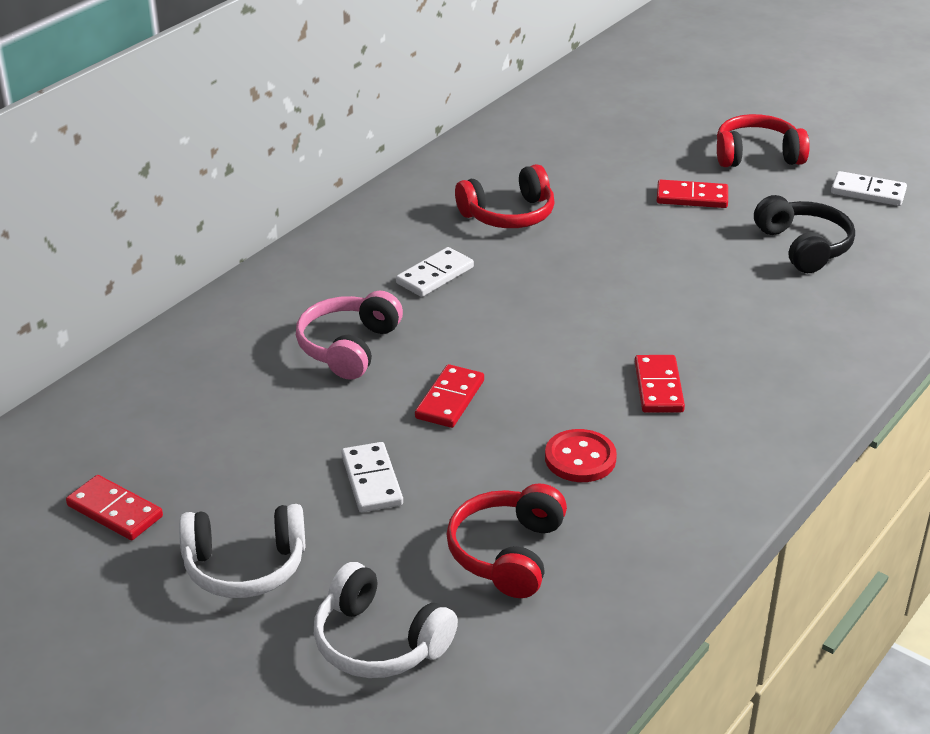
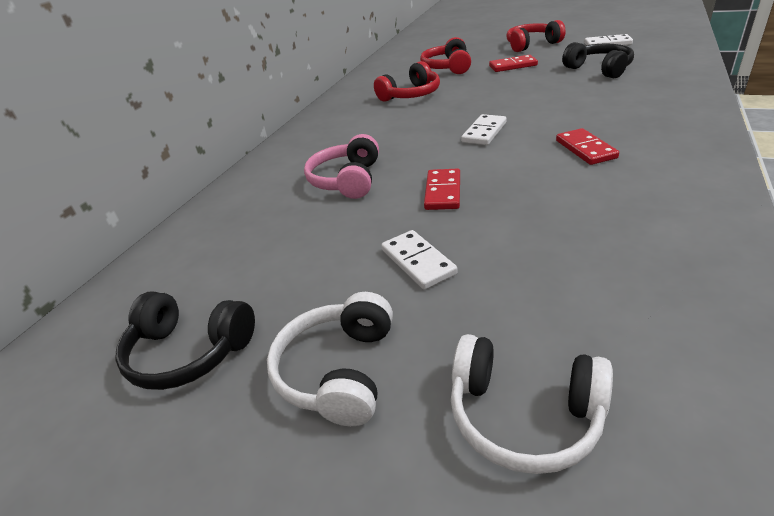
camera: 10 degrees left, 0 degrees up
red domino [66,475,163,540] -> black headphones [115,291,255,390]
white headphones [179,504,305,598] -> white headphones turned 120 degrees clockwise [267,292,393,426]
white domino [396,247,474,297] -> white domino moved to [461,114,507,145]
red headphones [446,483,567,598] -> red headphones moved to [420,37,471,74]
red button [545,429,617,482] -> none

